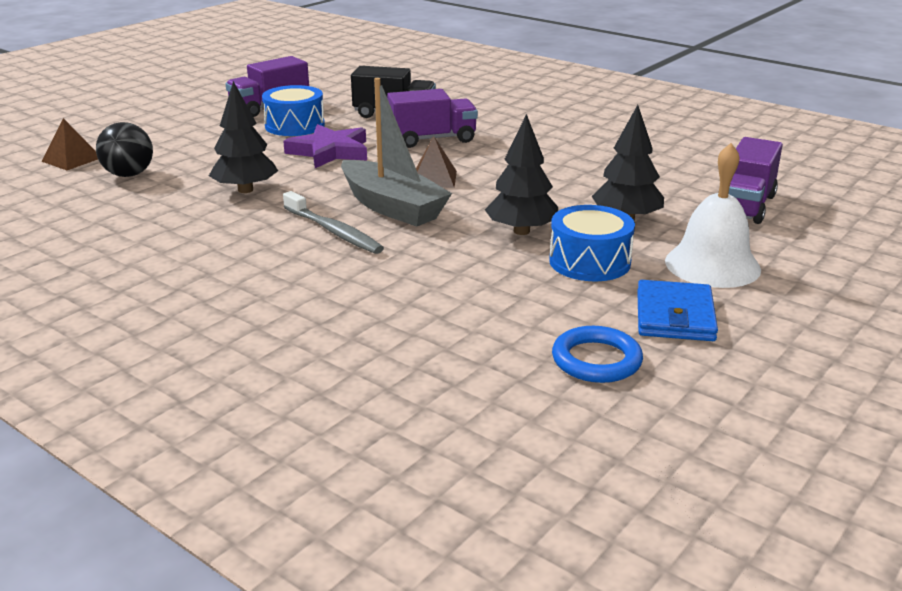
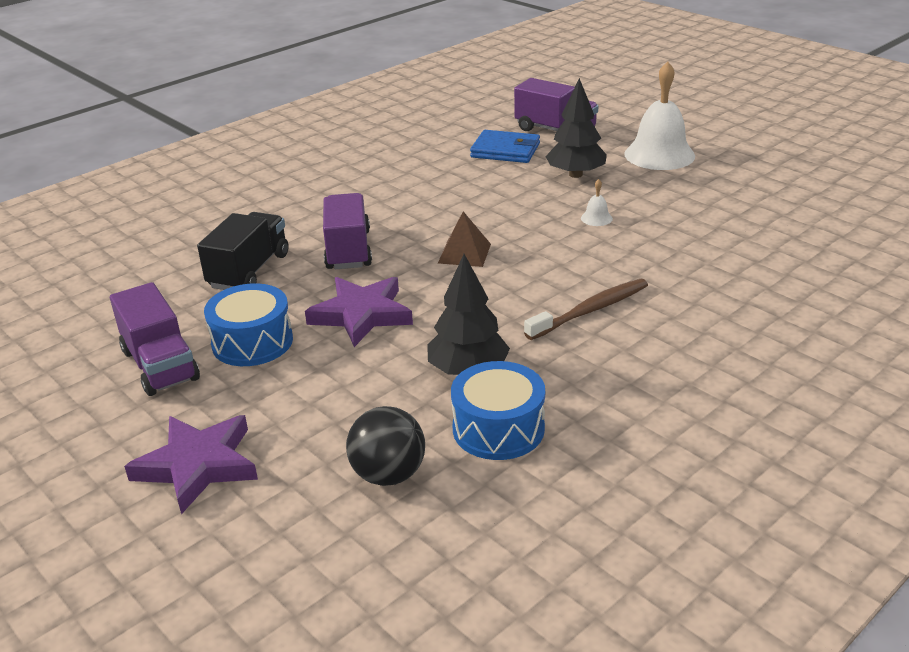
camera: 80 degrees left, 5 degrees up
brown pyramid [42,118,98,170] -> none
grey toothbrush [283,191,384,254] -> brown toothbrush [524,279,648,340]
grey boat [341,78,452,227] -> none
black tree [485,114,558,235] -> white bell [581,179,613,226]
blue drum [549,205,635,281] -> blue drum moved to [451,361,545,460]
blue ring [552,326,643,383] -> none
blue wallet [637,280,718,341] -> blue wallet moved to [470,130,540,163]
none -> purple star [124,415,258,514]

